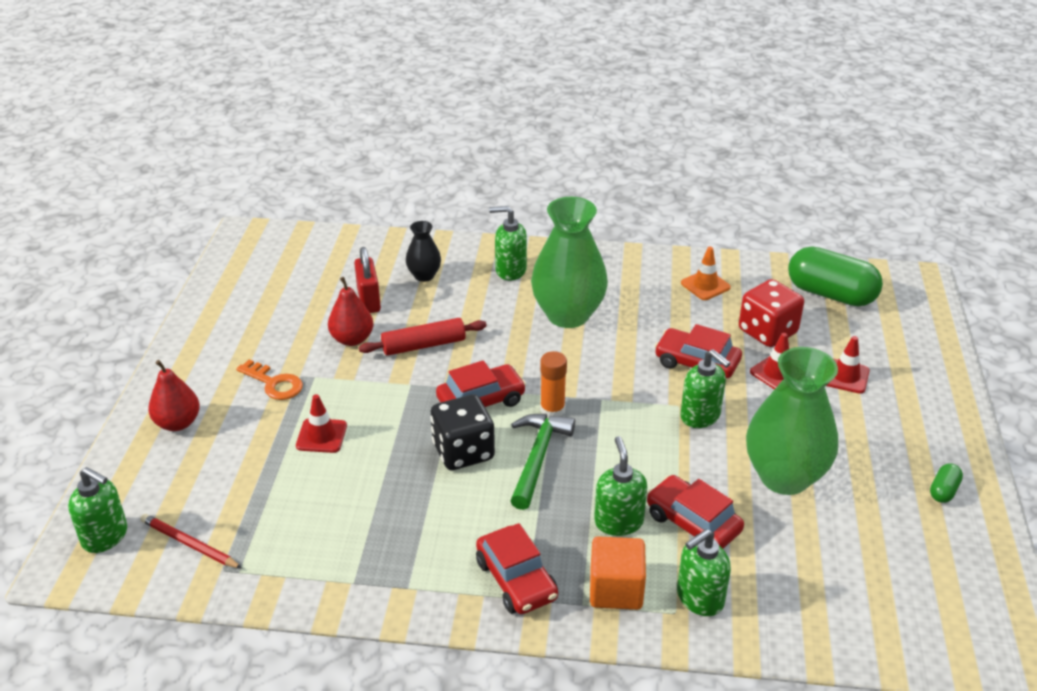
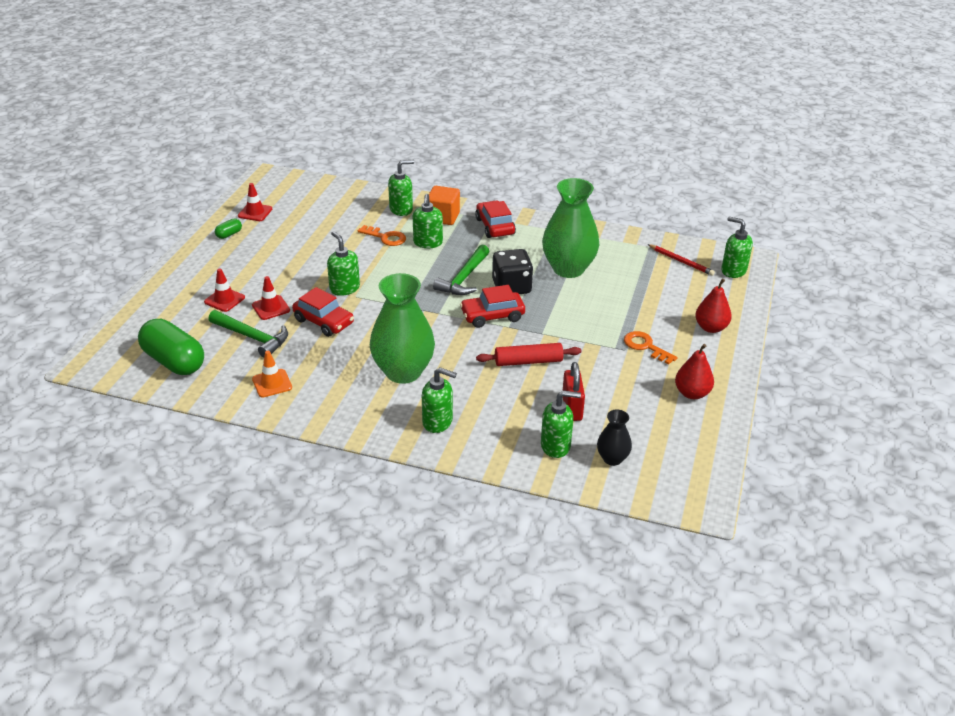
camera: 170 degrees left, 0 degrees up
red traffic cone [296,394,347,453] -> red traffic cone moved to [238,183,272,221]
red pear [328,277,373,346] -> red pear moved to [675,344,714,399]
black vase [406,221,441,282] -> black vase moved to [597,409,632,466]
orange glue stick [540,351,567,418] -> none
red car [647,475,744,548] -> orange key [358,225,406,246]
red dice [739,279,804,347] -> green hammer [208,310,288,358]
green vase [746,347,838,495] -> green vase moved to [542,178,599,278]
none -> green soap dispenser [541,391,581,458]

